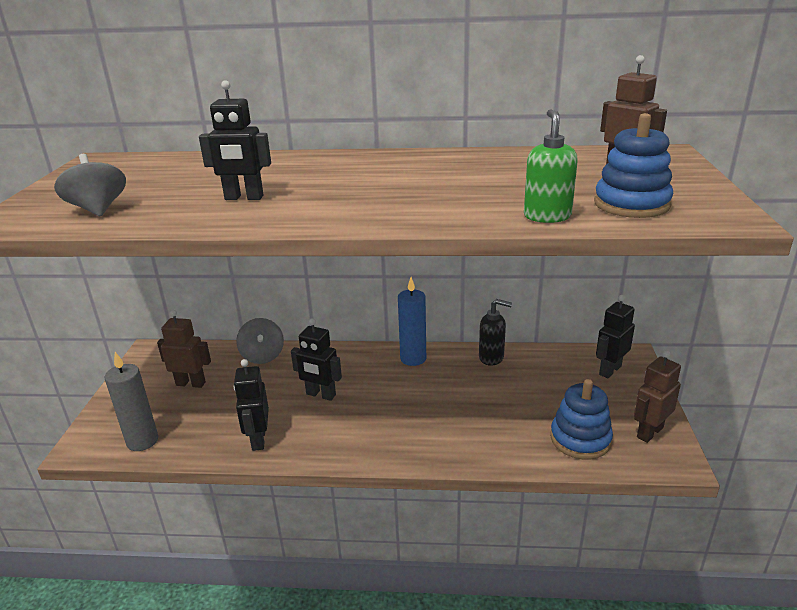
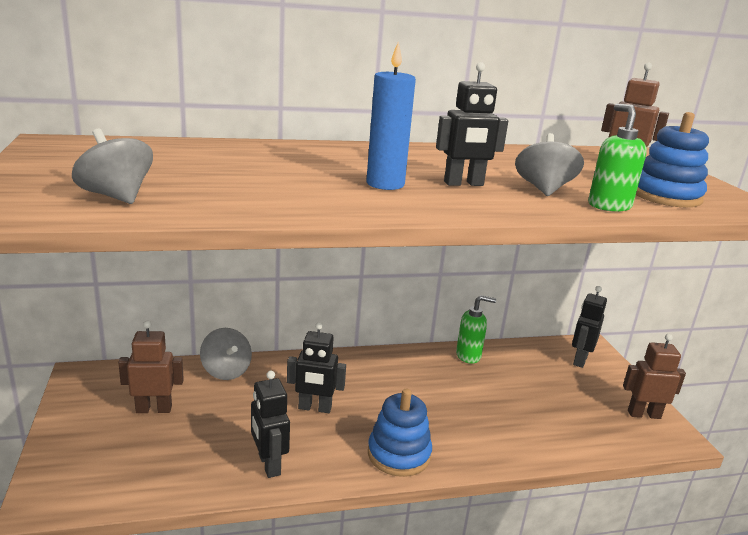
camera: 20 degrees left, 5 degrees down
grey candle [104,352,158,451] -> none
black robot [199,80,271,200] -> black robot moved to [436,62,508,186]
blue candle [398,277,426,366] -> blue candle moved to [366,42,416,190]
black soap dispenser [479,299,512,366] -> green soap dispenser [456,295,496,364]
blue stacking toy [550,379,613,460] -> blue stacking toy moved to [368,389,432,477]
brown robot [634,350,681,443] -> brown robot turned 60 degrees clockwise [623,334,686,419]
none -> grey spinning top [515,133,584,196]

